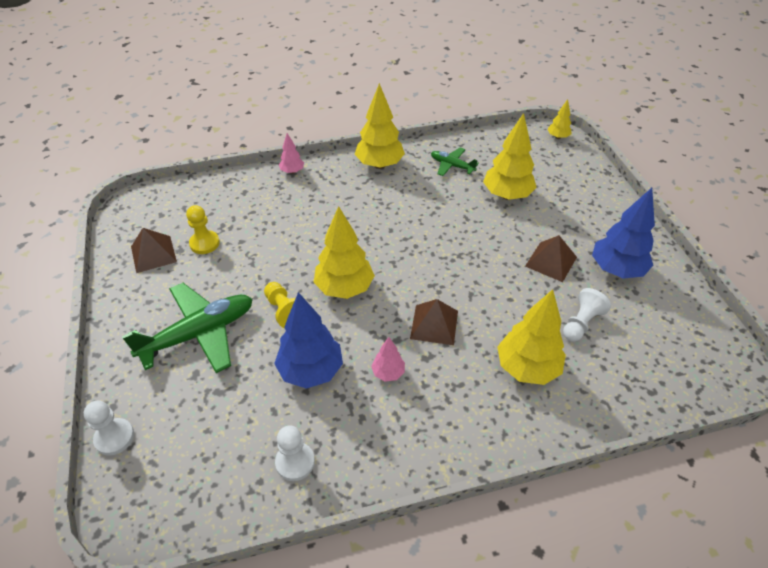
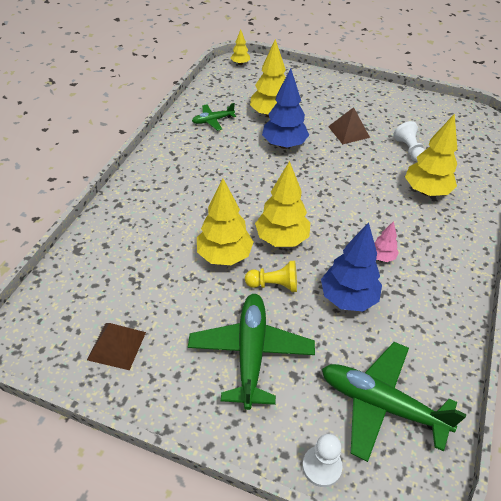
camera: 55 degrees left, 0 degrees up
yellow pawn [186,205,220,254] -> none
white pawn [275,426,315,481] -> none
pink tree [279,133,304,174] -> none
yellow tree [354,83,405,169] -> yellow tree moved to [197,178,253,265]
brown pyramid [410,299,458,345] -> none
blue tree [592,188,655,279] -> blue tree moved to [262,68,309,149]
none -> green plane [322,342,466,462]

